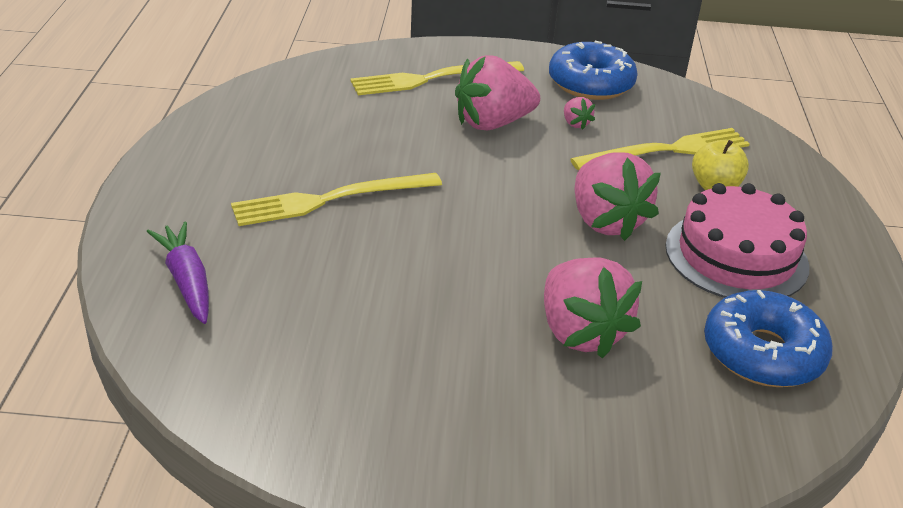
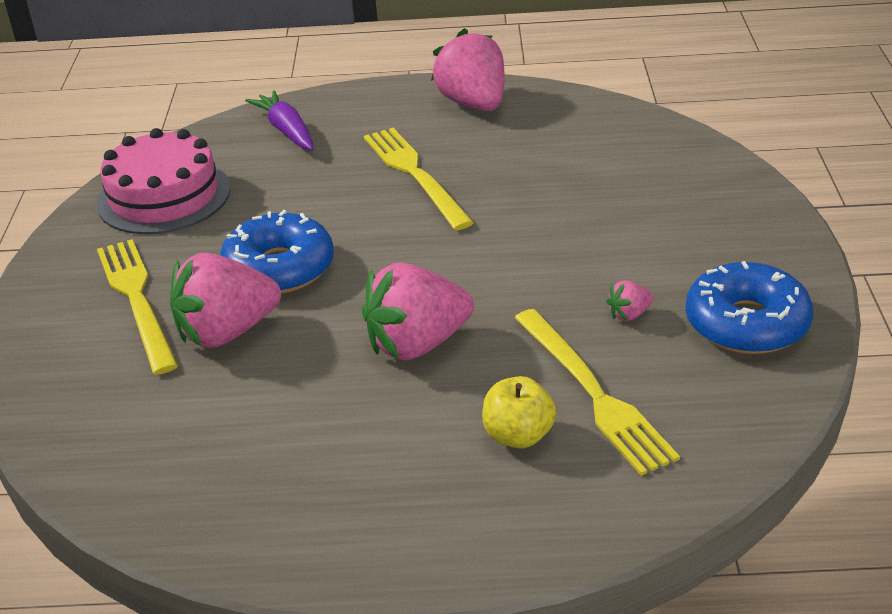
camera: 90 degrees right, 0 degrees up
purple carrot [146,222,209,324] -> purple carrot turned 90 degrees counterclockwise [245,90,314,150]
yellow fork [350,61,524,95] -> yellow fork moved to [97,239,178,375]
pink strawberry [455,55,540,131] -> pink strawberry moved to [431,28,505,111]
pink cake [665,183,810,298] -> pink cake moved to [97,128,230,234]
blue donut [704,290,833,387] -> blue donut moved to [220,210,334,294]

